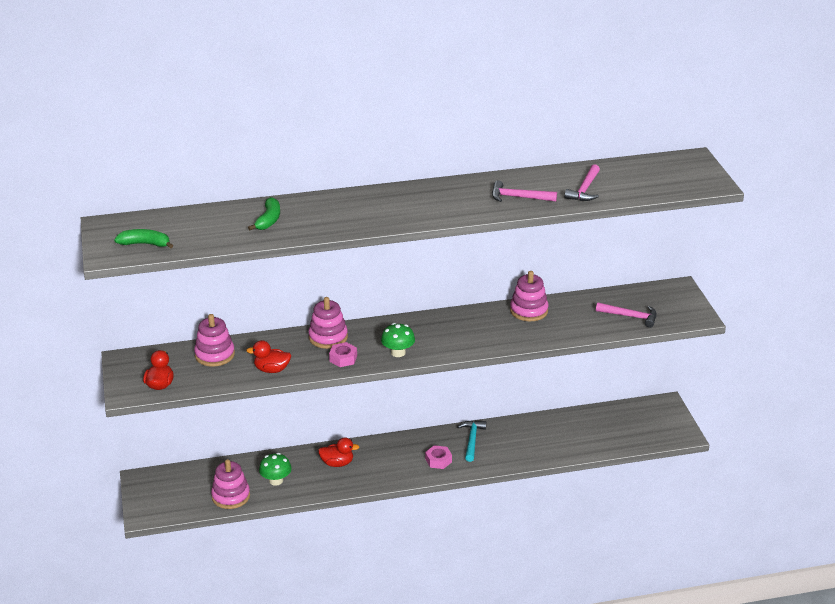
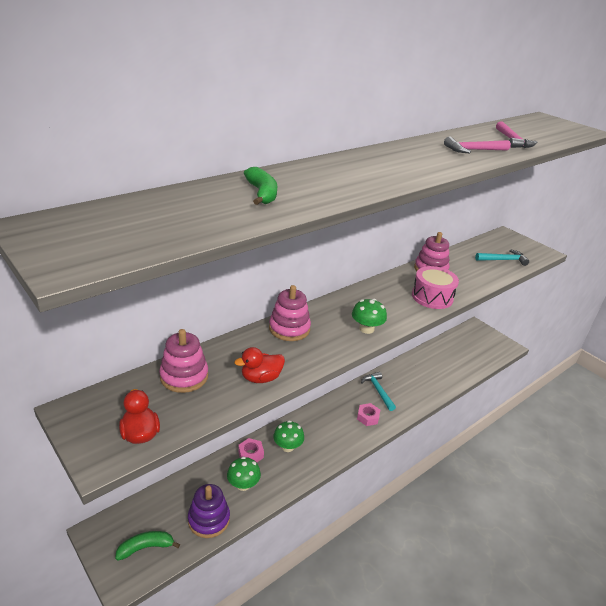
camera: 30 degrees left, 0 degrees up
green banana [114,229,173,249] -> green banana moved to [115,531,180,561]
pink stacking toy [211,459,250,509] -> purple stacking toy [188,484,230,538]
red duck [318,437,359,467] -> green mushroom [273,420,304,452]
pink nut [329,342,357,367] -> pink nut moved to [238,438,264,462]
pink hammer [596,302,657,328] -> turquoise hammer [475,249,529,266]
none -> pink drum [412,266,459,309]

